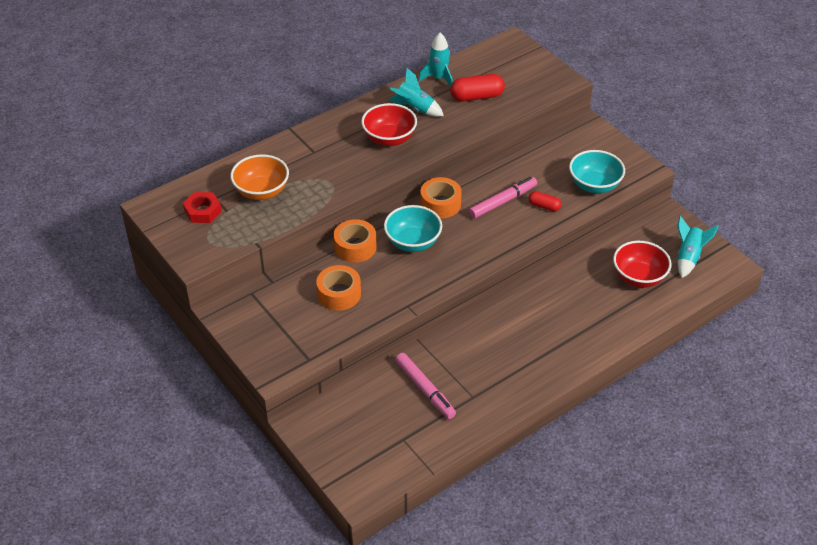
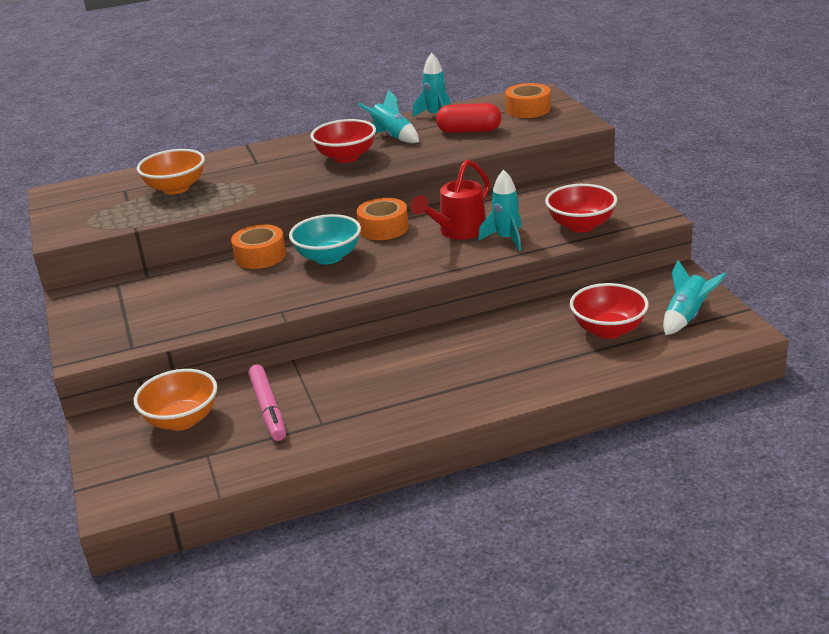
camera: 20 degrees right, 15 degrees down
red nut [183,192,222,223] -> none
orange tape [316,265,361,311] -> orange tape moved to [505,83,551,118]
pink marker [469,177,537,219] -> red watering can [411,160,490,240]
red capsule [529,191,561,211] -> turquoise rocket [478,170,522,251]
turquoise bowl [569,150,625,193] -> red bowl [545,184,617,232]
none -> orange bowl [134,369,217,431]

